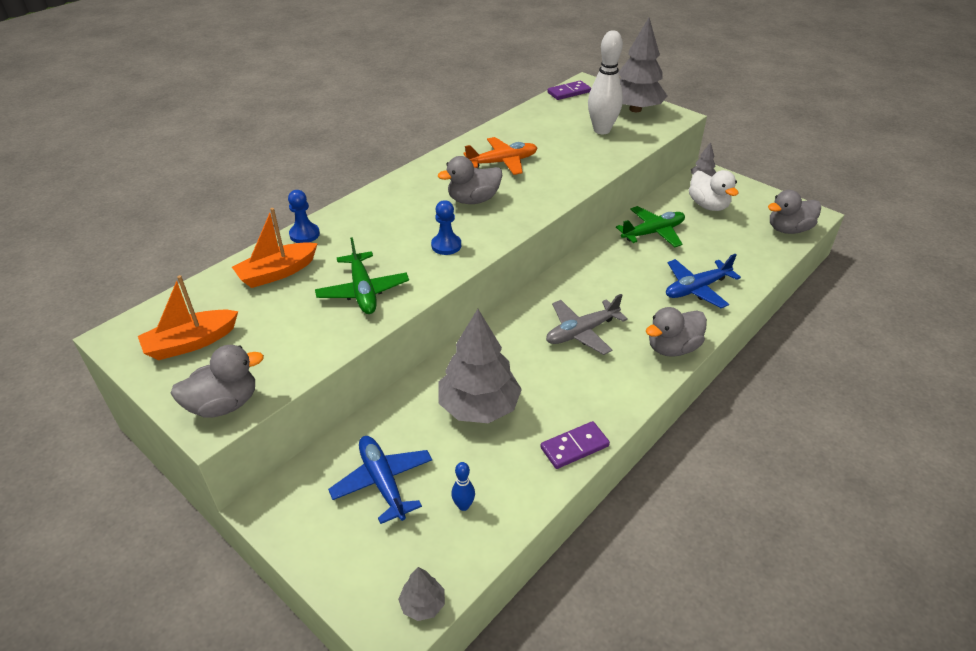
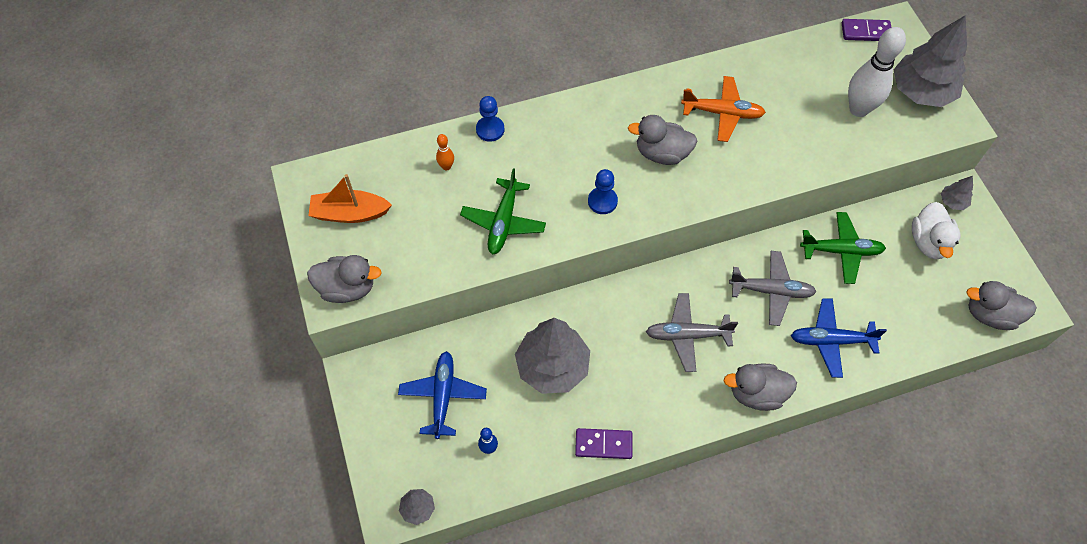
camera: 30 degrees right, 20 degrees up
orange boat [232,208,318,288] -> orange bowling pin [436,134,454,171]
none -> grey plane [729,251,817,326]

